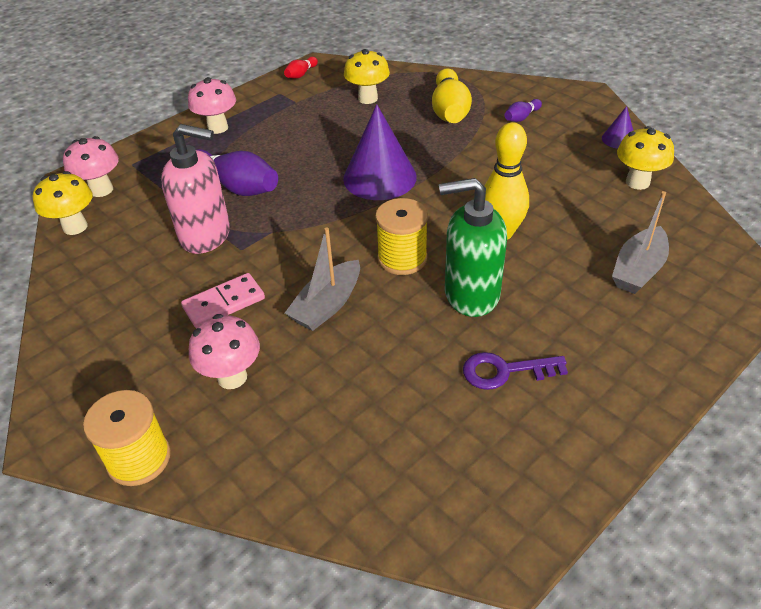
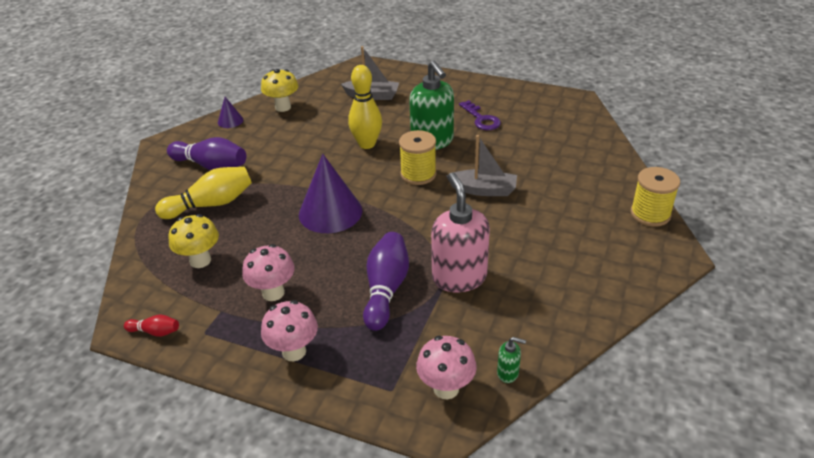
camera: 115 degrees left, 5 degrees down
yellow mushroom [33,171,93,235] -> green soap dispenser [497,337,526,383]
pink domino [181,273,265,328] -> none
pink mushroom [189,314,260,389] -> pink mushroom moved to [242,244,295,301]
purple bowling pin [505,99,542,122] -> purple bowling pin [167,137,246,171], size x2.03

